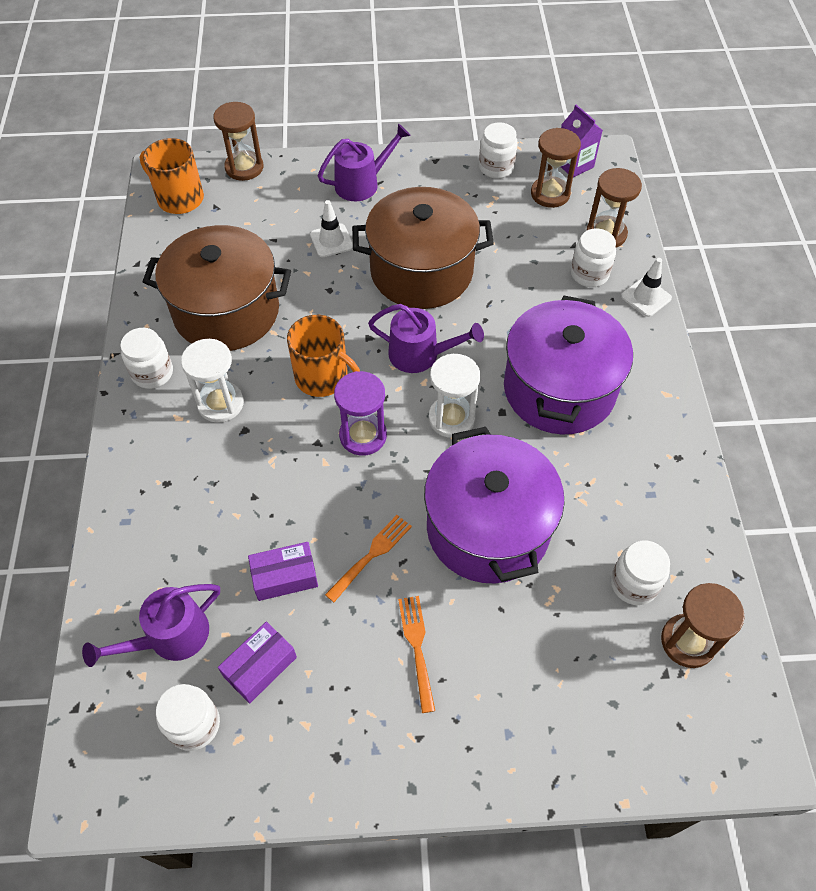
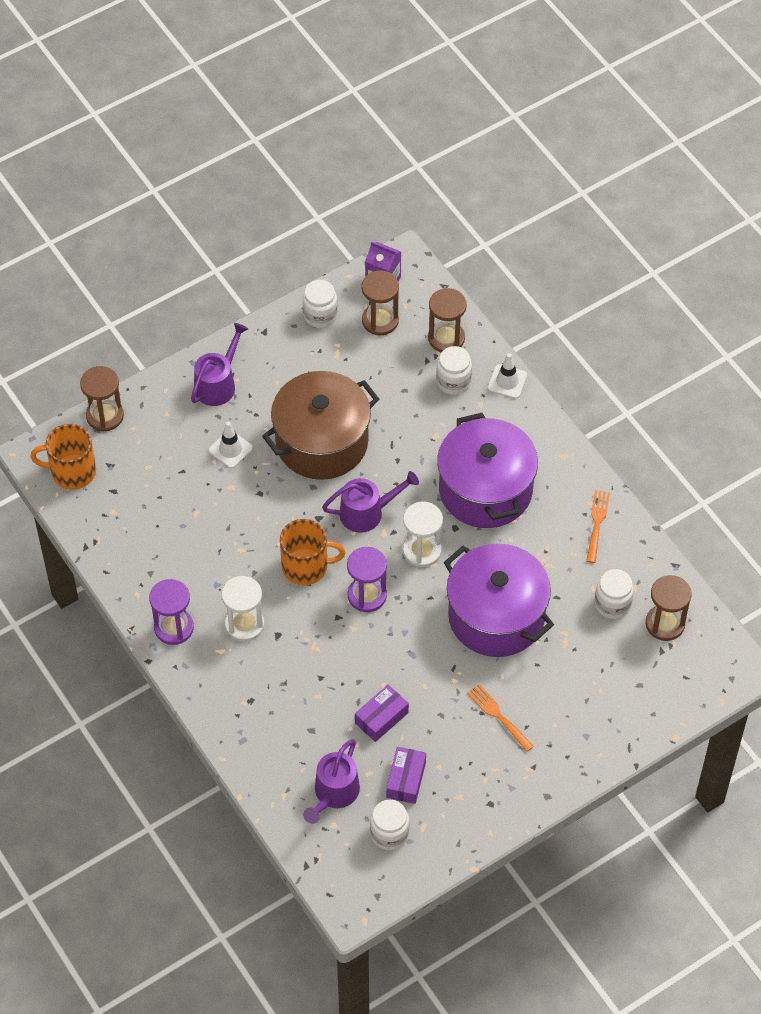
camera: 30 degrees left, 0 degrees up
white jar [120,328,173,389] -> purple hourglass [149,579,194,645]
brown pot [143,225,291,351] -> none
orange fork [325,515,412,602] -> orange fork moved to [586,490,610,563]

